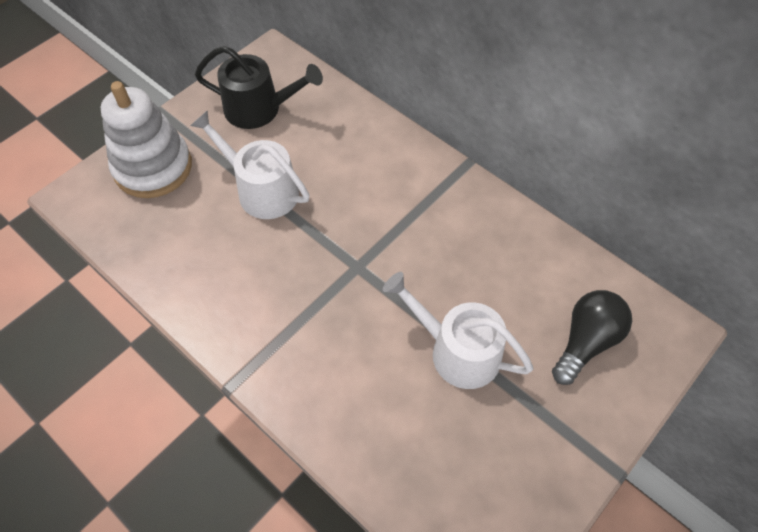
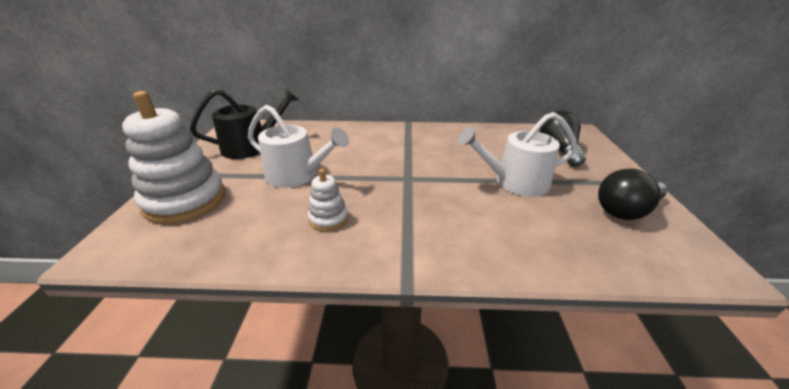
camera: 40 degrees left, 25 degrees down
white watering can [190,111,310,219] -> white watering can turned 150 degrees counterclockwise [248,105,349,188]
none -> white stacking toy [308,169,348,231]
none -> black light bulb [598,168,667,220]

